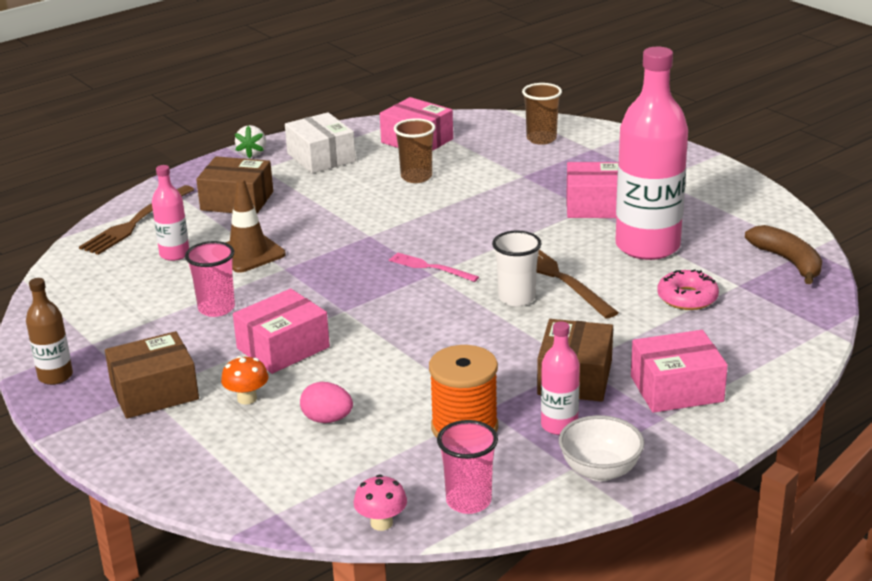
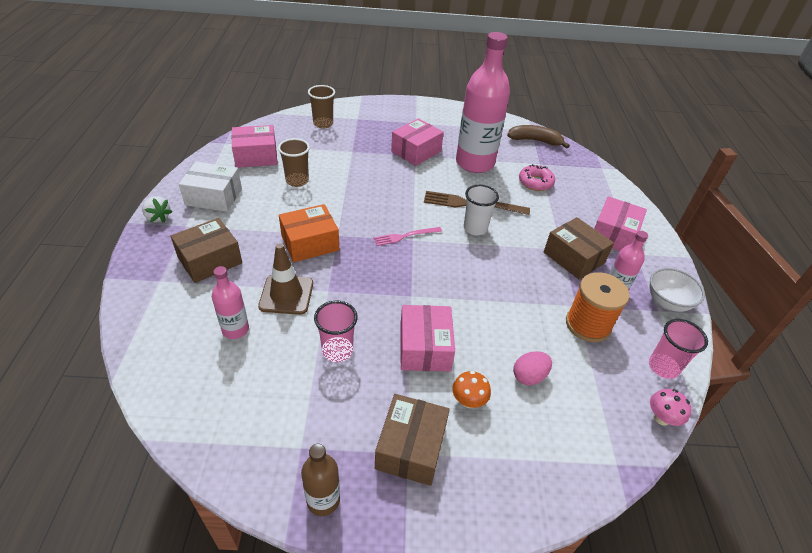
camera: 55 degrees left, 15 degrees up
brown fork [79,185,195,255] -> none
none -> orange box [279,204,339,262]

